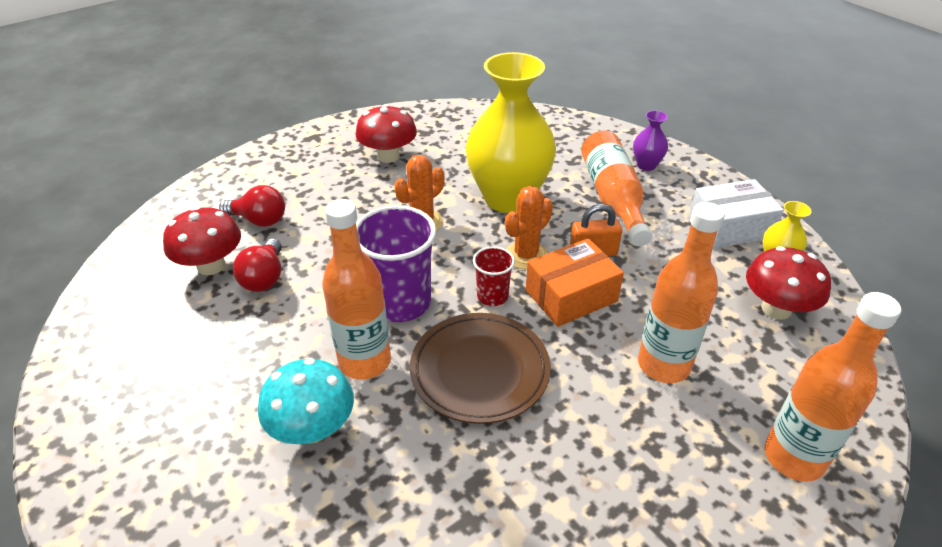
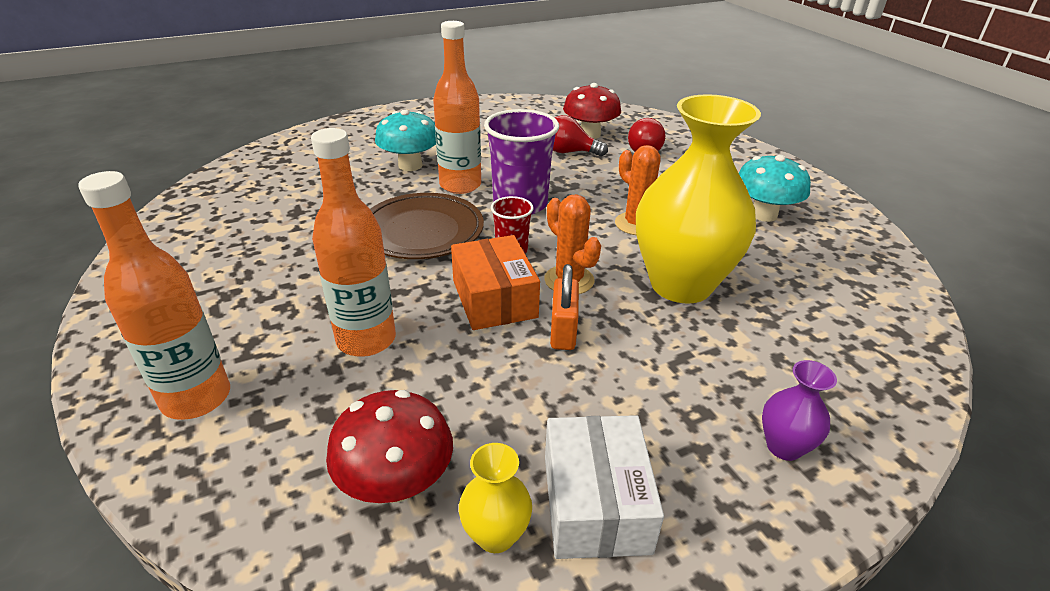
camera: 100 degrees right, 5 degrees down
red mushroom [355,104,417,163] -> turquoise mushroom [739,155,811,222]
orange bottle [581,130,652,246] -> none

